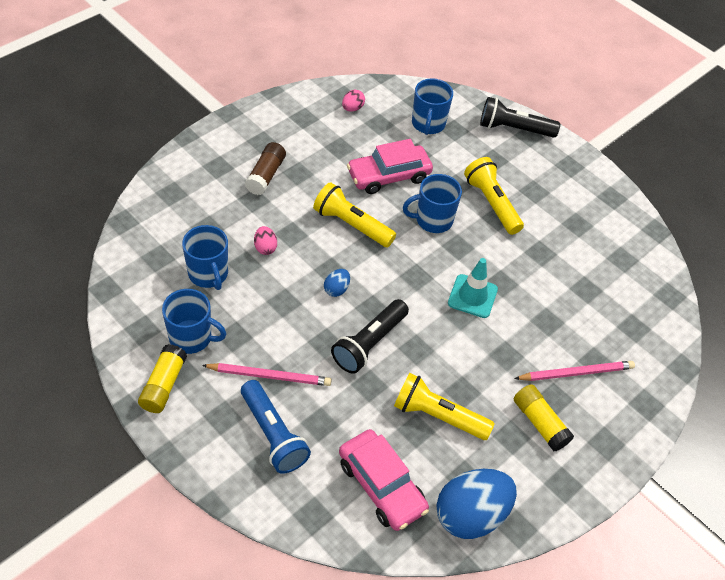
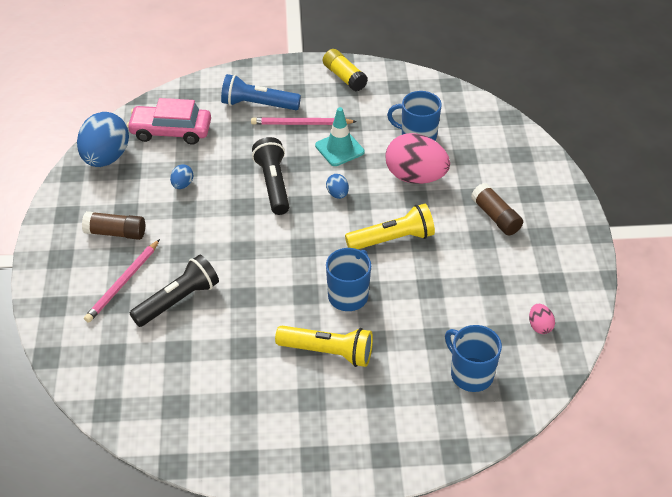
camera: 135 degrees right, 5 degrees down
blue mug [162,289,226,354] -> none
pink pencil [202,363,332,386] -> pink pencil turned 45 degrees clockwise [251,117,357,125]
pink egg [254,226,277,255] -> pink egg [385,133,450,184], size x2.26
pink car [347,139,433,194] -> none
yellow flashlight [394,373,495,440] -> blue egg [170,164,193,189]
turquoise traffic cone [448,258,498,318] -> turquoise traffic cone moved to [315,107,364,166]
black flashlight [480,97,560,138] -> black flashlight moved to [130,255,219,327]
yellow glue stick [514,384,574,451] -> brown glue stick [82,211,145,240]

